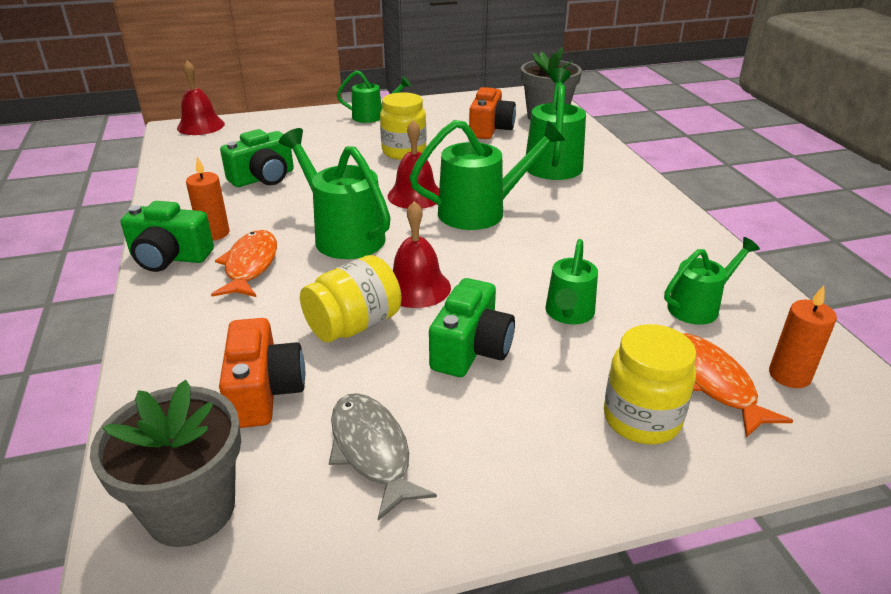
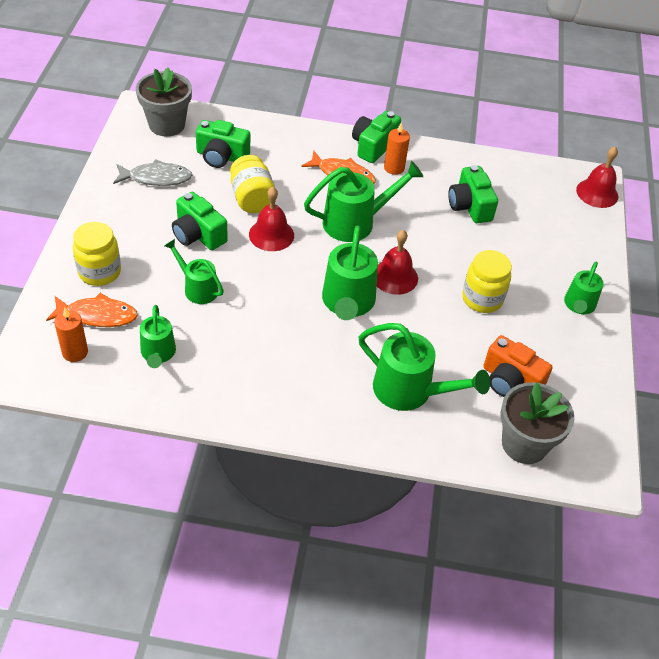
camera: 110 degrees right, 15 degrees up
orange camera [219,318,305,428] -> green camera [196,120,250,168]

